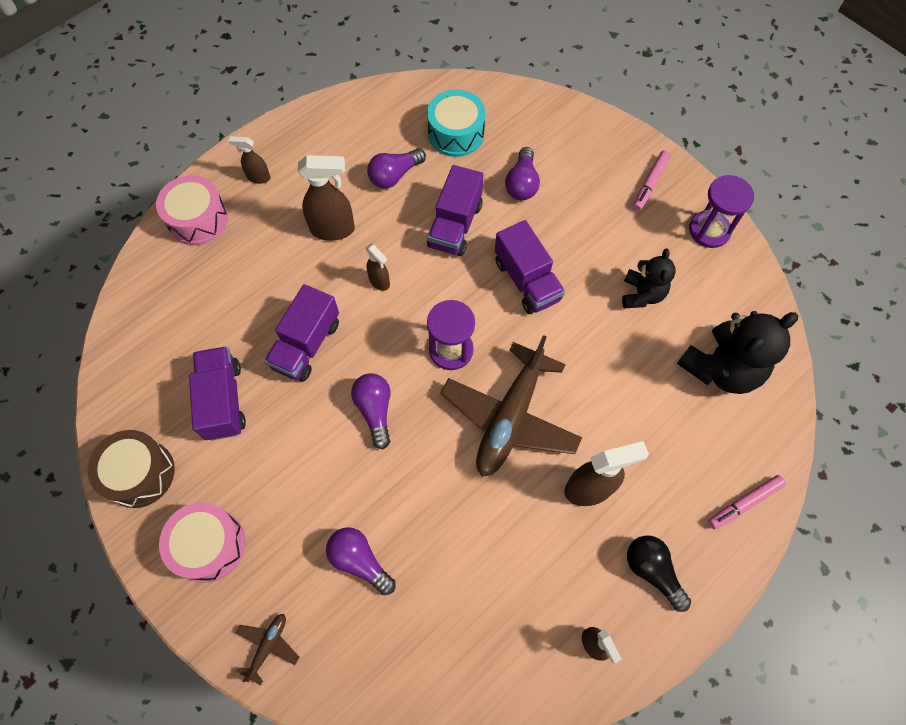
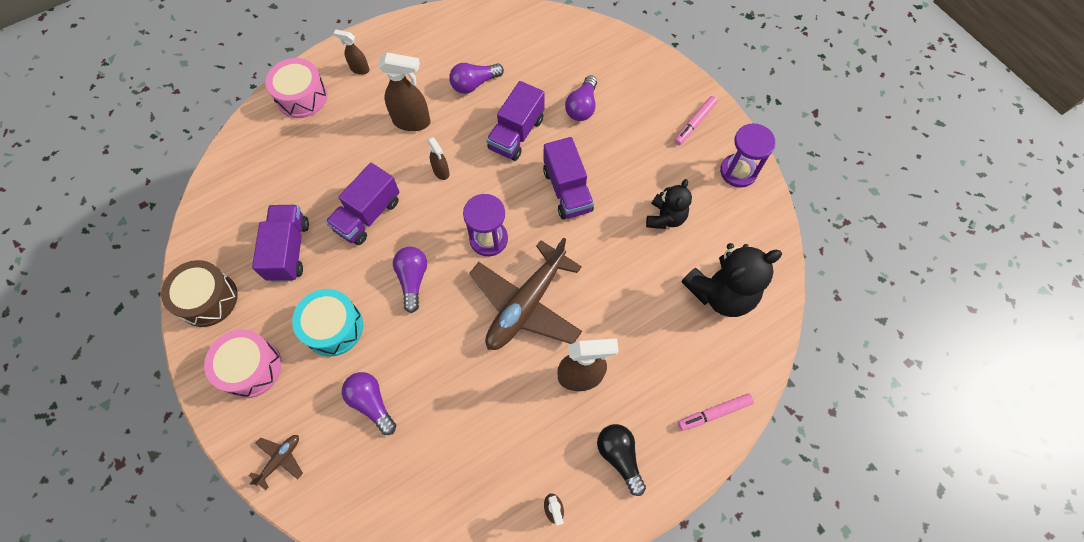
camera: 10 degrees right, 0 degrees up
turquoise drum [427,89,486,157] -> turquoise drum moved to [292,289,363,357]

